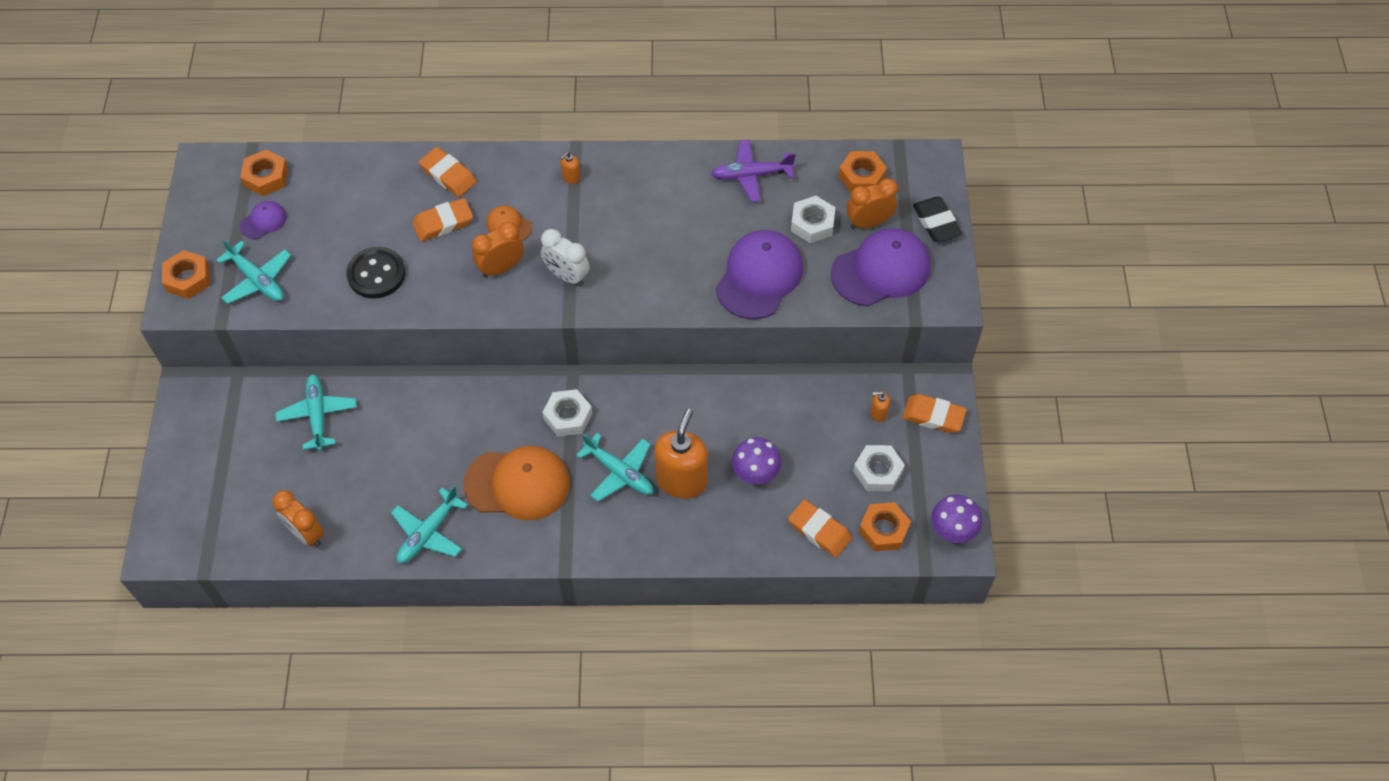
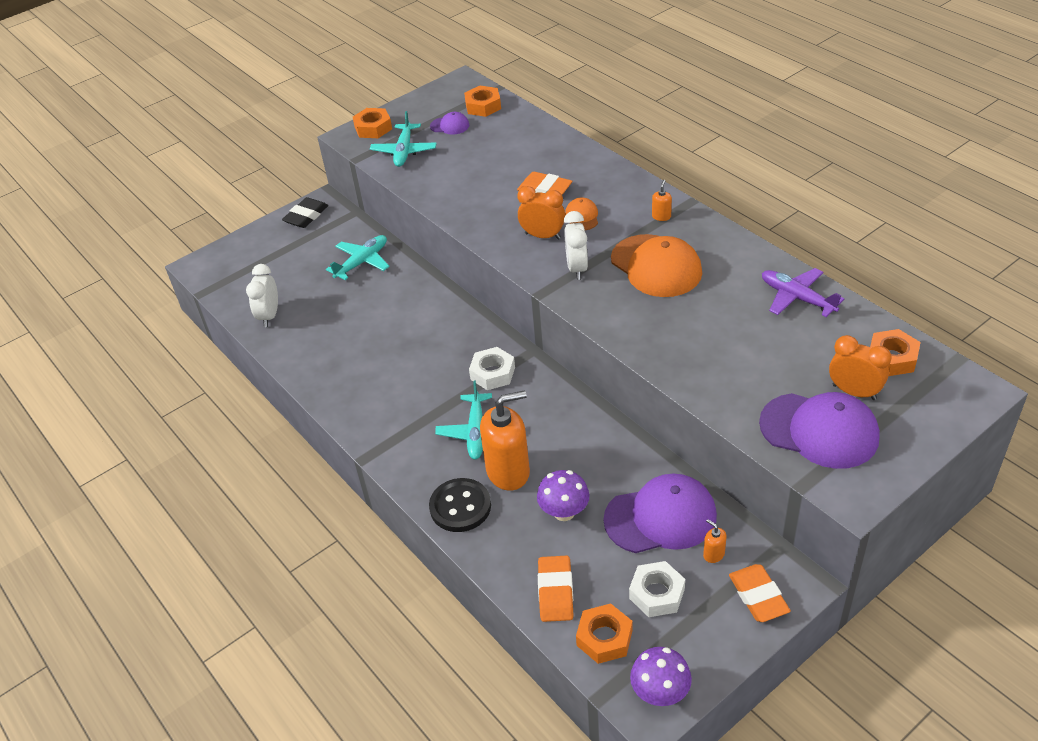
camera: 55 degrees right, 15 degrees down
orange clock [272,490,324,547] -> white clock [246,264,278,327]
black button [346,247,405,299] -> black button moved to [429,478,491,532]
turquoise plane [391,486,468,563] -> none
orange eraser [419,147,477,197] -> none
orange cap [464,446,570,520] -> orange cap moved to [611,234,702,297]
orange soap dispenser [560,152,580,184] -> orange soap dispenser turned 105 degrees clockwise [652,180,672,221]
purple cap [716,230,803,319] -> purple cap moved to [603,474,717,553]
white nut [791,196,836,243] -> none
black eraser [913,197,962,242] -> black eraser moved to [282,197,328,228]

